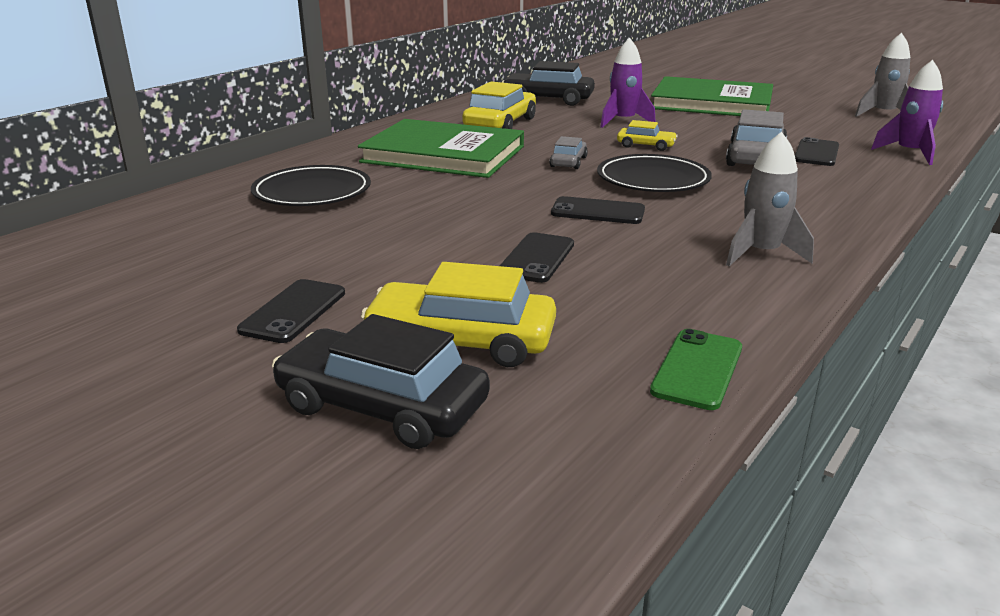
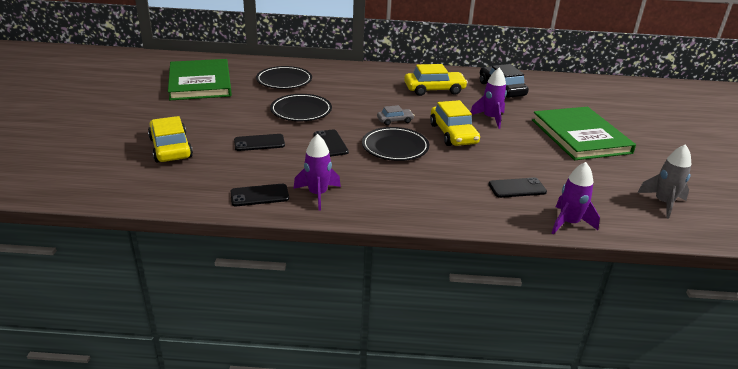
camera: 55 degrees right, 5 degrees up
black phone [237,279,345,343] -> black phone moved to [231,184,289,206]
black car [272,314,490,449] -> none
green book [358,119,524,178] -> green book moved to [168,59,232,100]
yellow car [617,120,678,151] -> yellow car [430,100,480,146], size x1.87
green phone [650,329,742,410] -> none
grey car [726,109,787,166] -> none
grey rocket [726,132,814,266] -> purple rocket [294,134,341,210]
none -> black plate [270,94,332,121]

